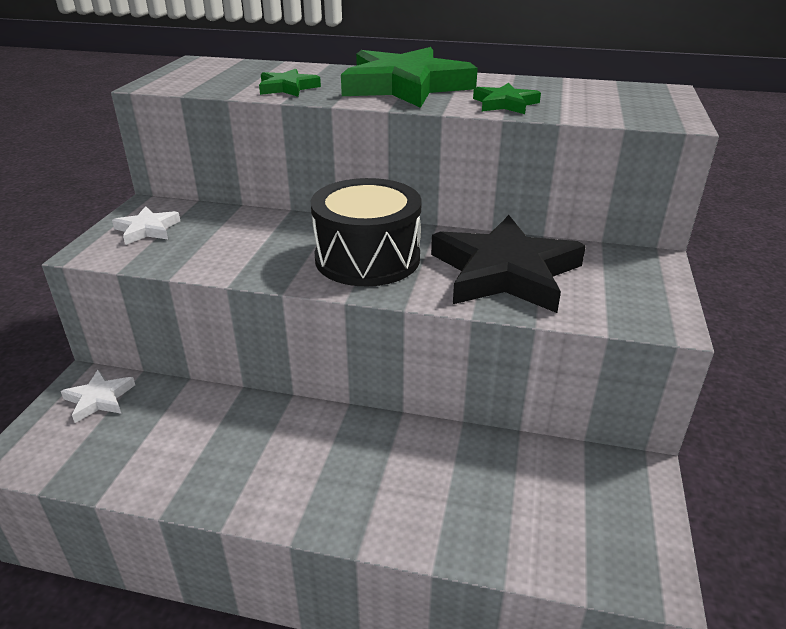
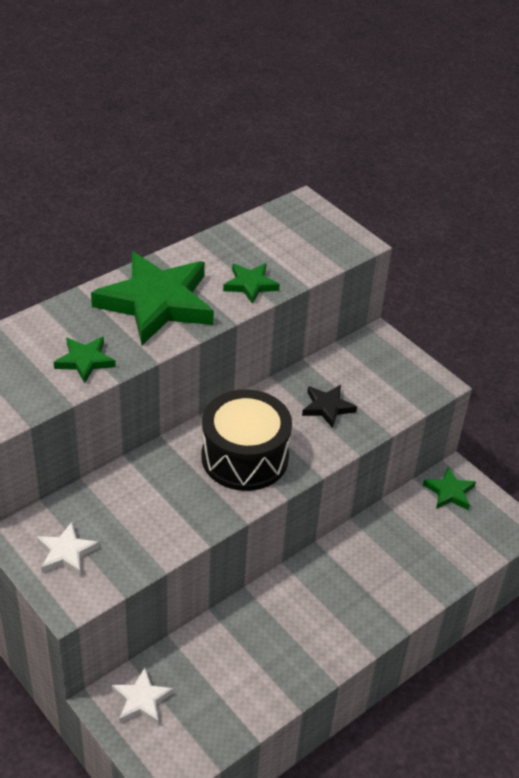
camera: 55 degrees left, 10 degrees up
black star [431,215,586,313] -> black star [302,385,357,428], size x0.47
none -> green star [423,467,476,510]

